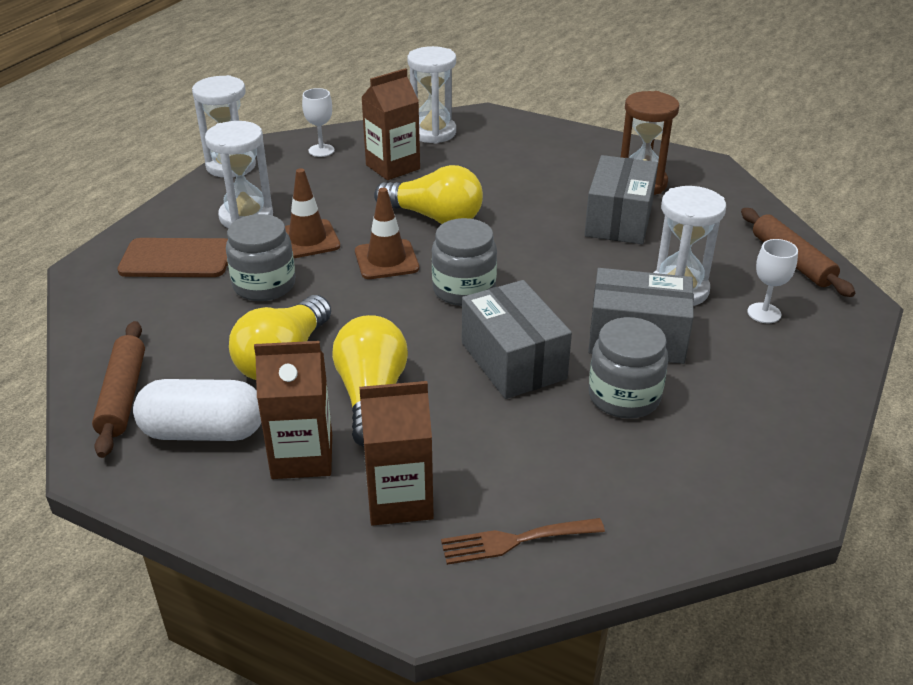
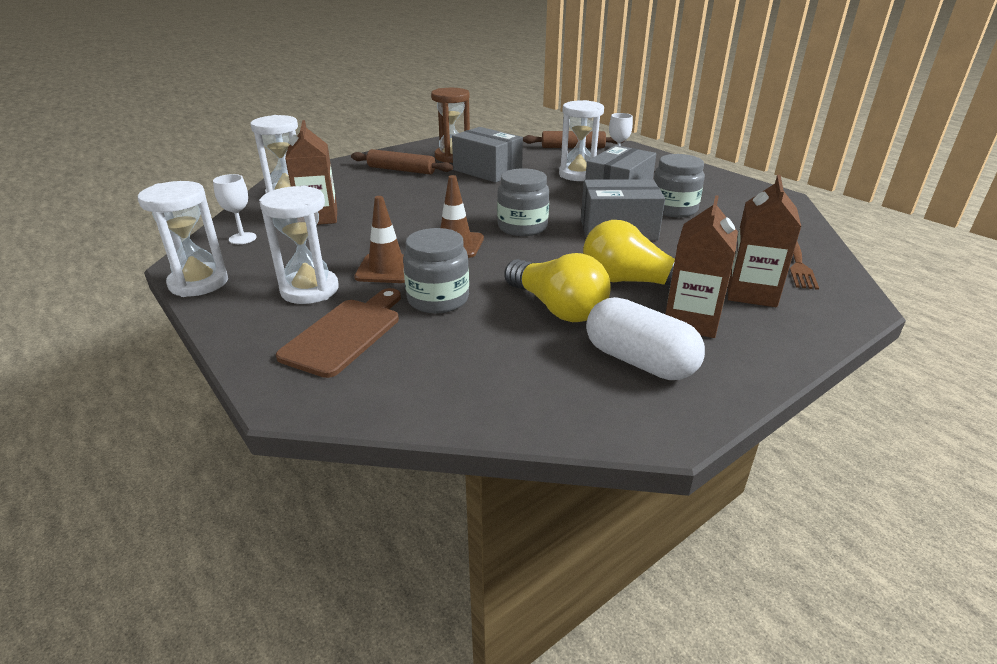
camera: 65 degrees left, 5 degrees down
brown rolling pin [92,321,145,458] -> brown rolling pin moved to [351,149,453,175]
white capsule [133,379,261,441] -> white capsule turned 75 degrees counterclockwise [586,297,705,380]
yellow light bulb [374,165,483,224] -> none

